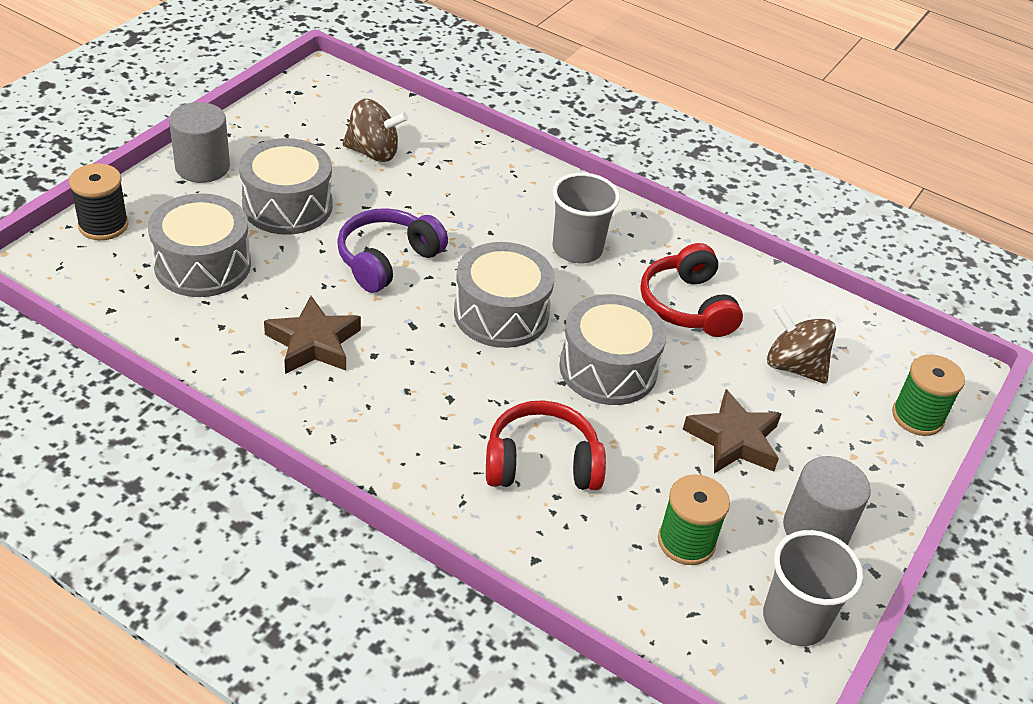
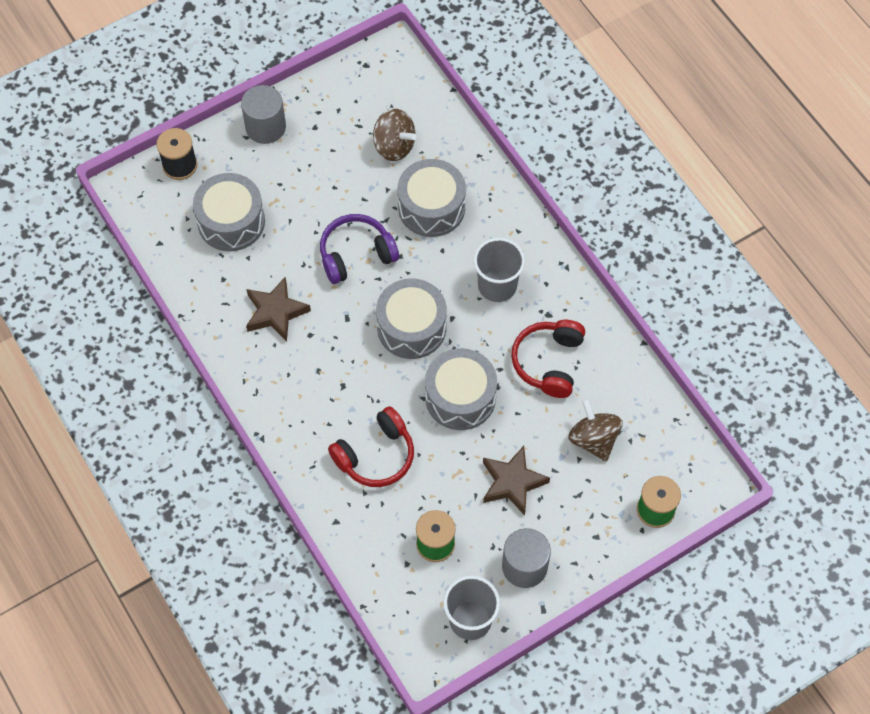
camera: 30 degrees right, 20 degrees up
grey drum [239,138,333,235] -> grey drum moved to [398,159,466,237]
red headphones [486,400,606,490] -> red headphones turned 120 degrees clockwise [328,406,414,487]

